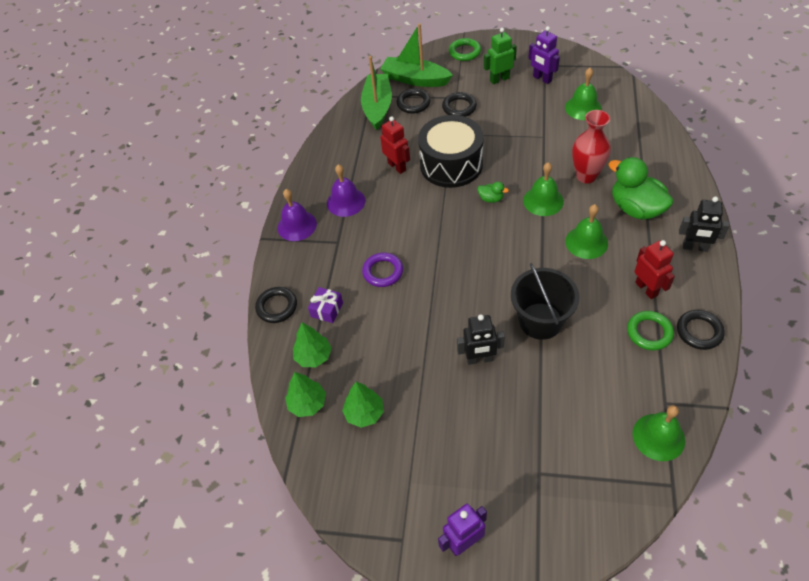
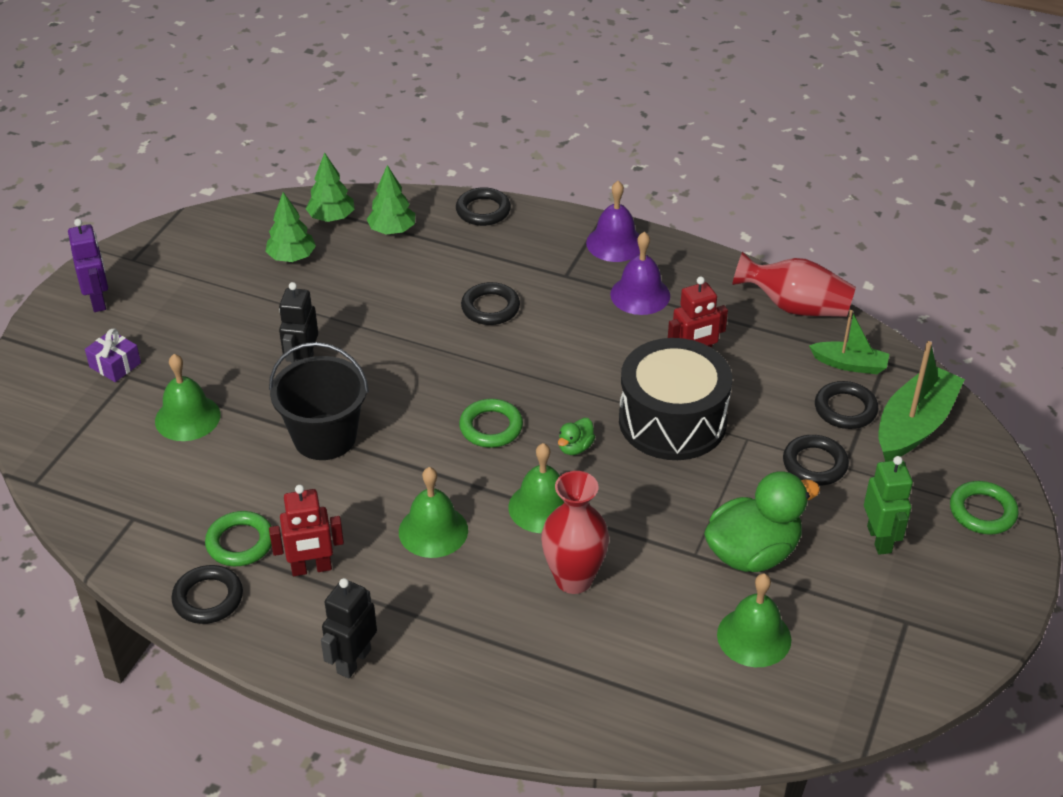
camera: 100 degrees right, 10 degrees down
purple gift [308,287,343,323] -> purple gift moved to [85,329,141,382]
green boat [361,56,392,130] -> green boat [809,310,889,374], size x0.59
purple ring [362,253,403,287] -> black ring [461,282,520,325]
purple robot [528,26,560,84] -> none
green duck [608,157,674,220] -> green duck moved to [704,471,820,572]
green bell [633,405,685,461] -> green bell moved to [155,354,220,441]
none -> green ring [459,399,523,448]
none -> red vase [732,252,856,317]

